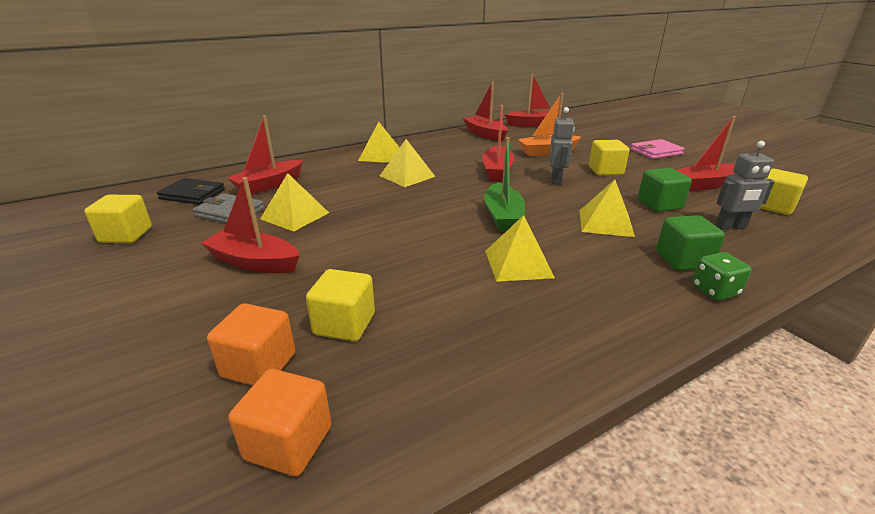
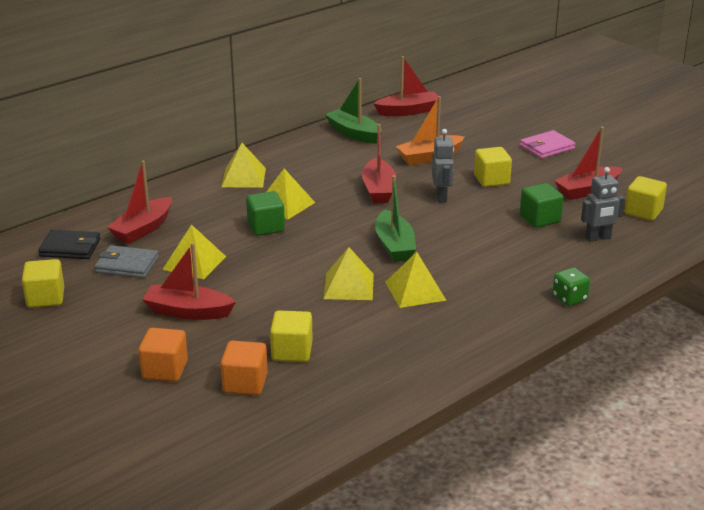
camera: 10 degrees left, 0 degrees up
orange cube [228,369,331,476] -> orange cube moved to [138,328,188,382]
red boat [463,82,508,141] -> green boat [325,78,382,144]
yellow pyramid [580,180,635,237] -> yellow pyramid moved to [324,247,374,300]
green cube [656,215,725,271] -> green cube moved to [246,191,285,236]

